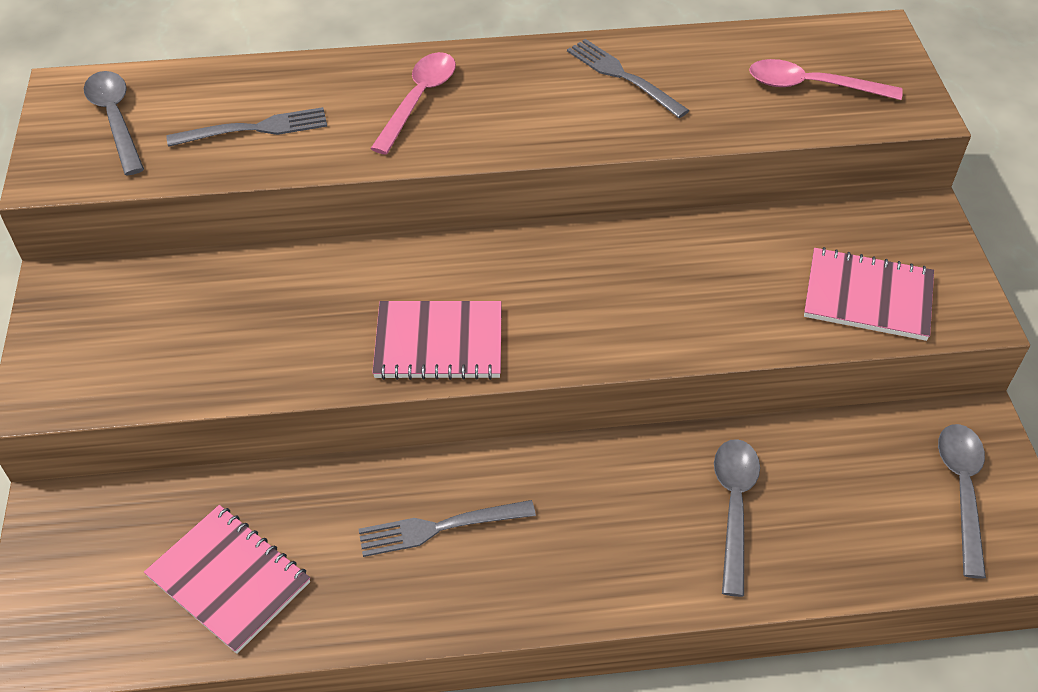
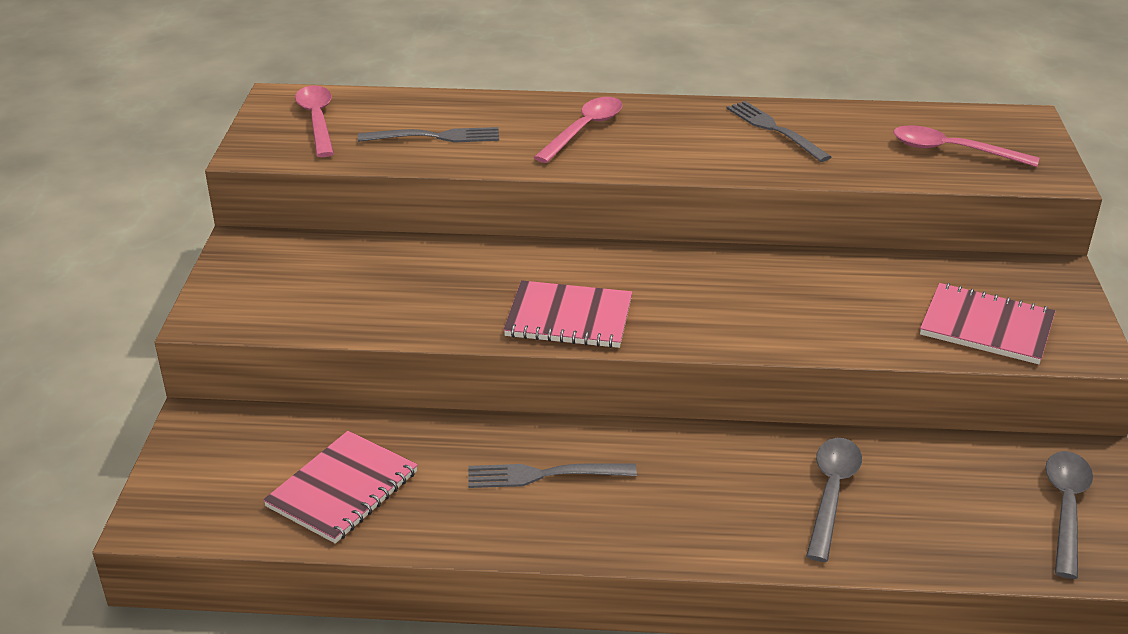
camera: 10 degrees right, 15 degrees down
grey spoon [84,71,144,175] -> pink spoon [295,86,334,157]
pink notebook [144,505,310,654] -> pink notebook turned 75 degrees clockwise [263,431,418,544]

